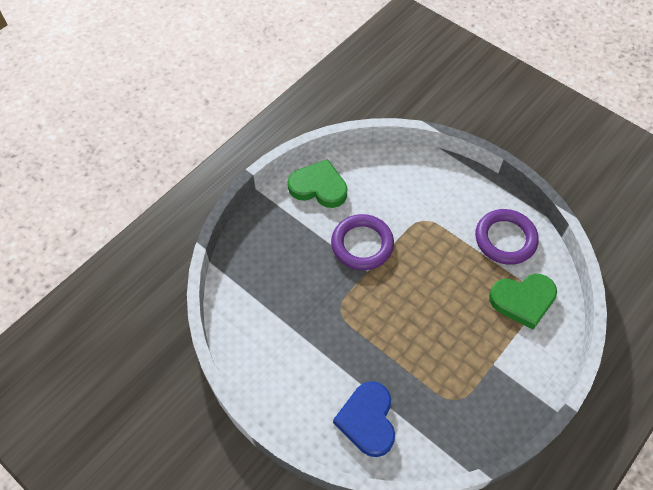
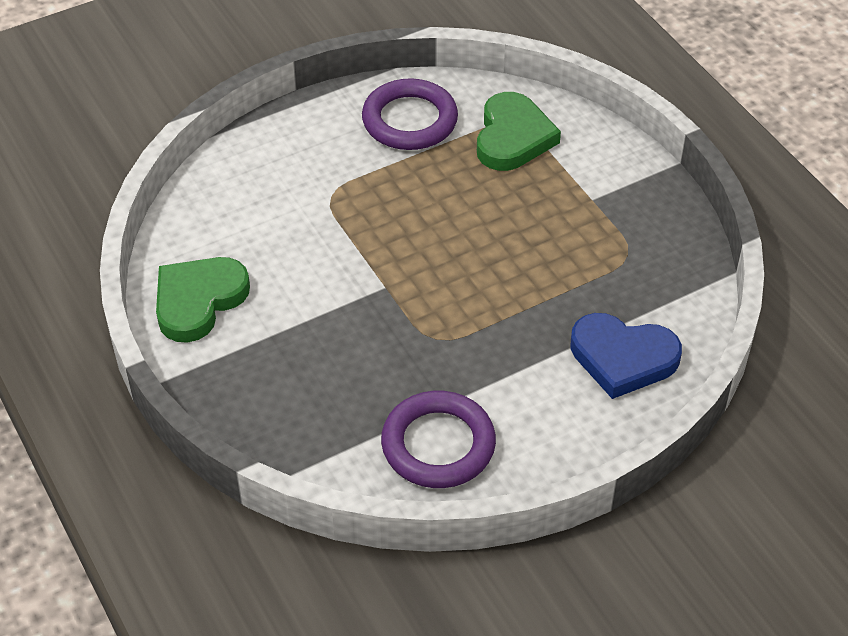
camera: 70 degrees left, 10 degrees down
purple ring [331,214,394,270] -> purple ring moved to [381,391,496,488]

